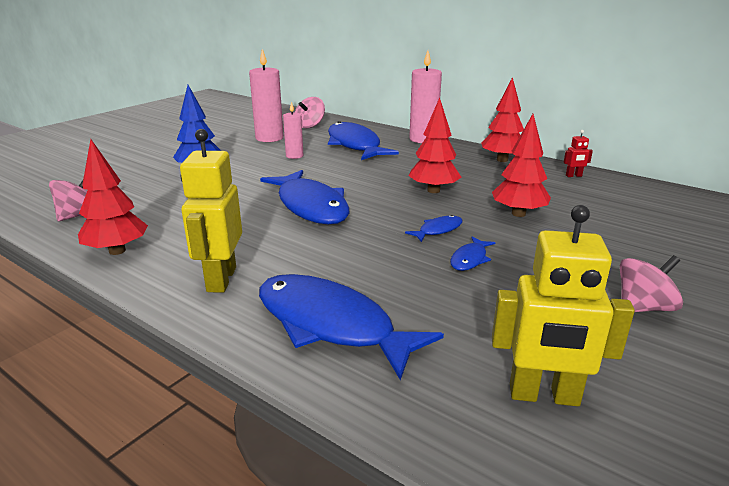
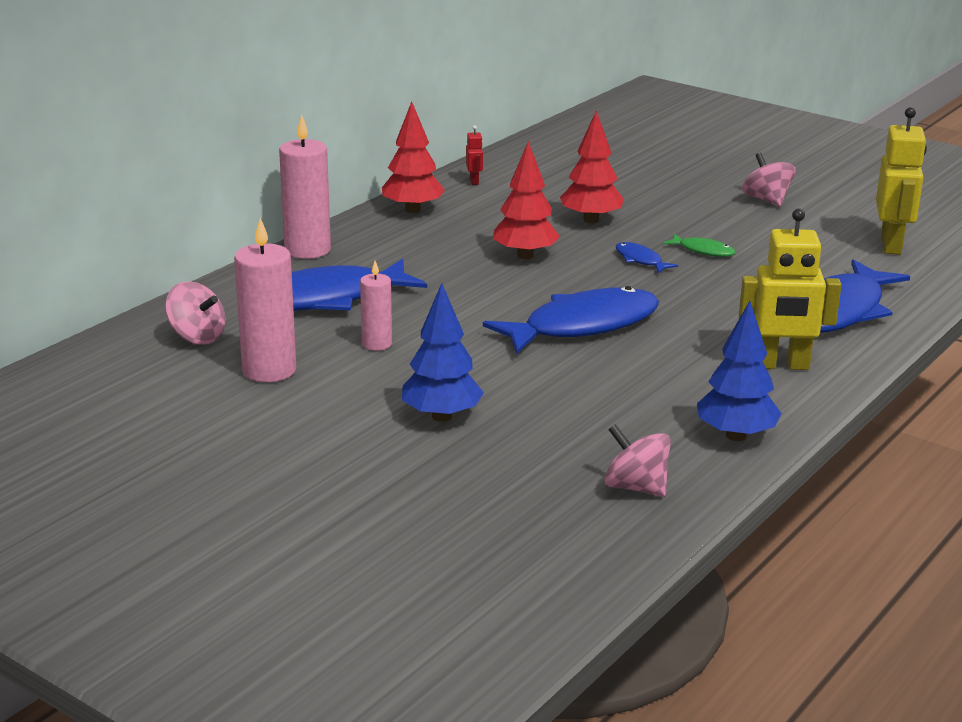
camera: 90 degrees left, 0 degrees up
red tree [78,139,148,255] -> blue tree [697,301,782,441]
blue fish [450,237,495,271] -> green fish [663,234,736,257]

